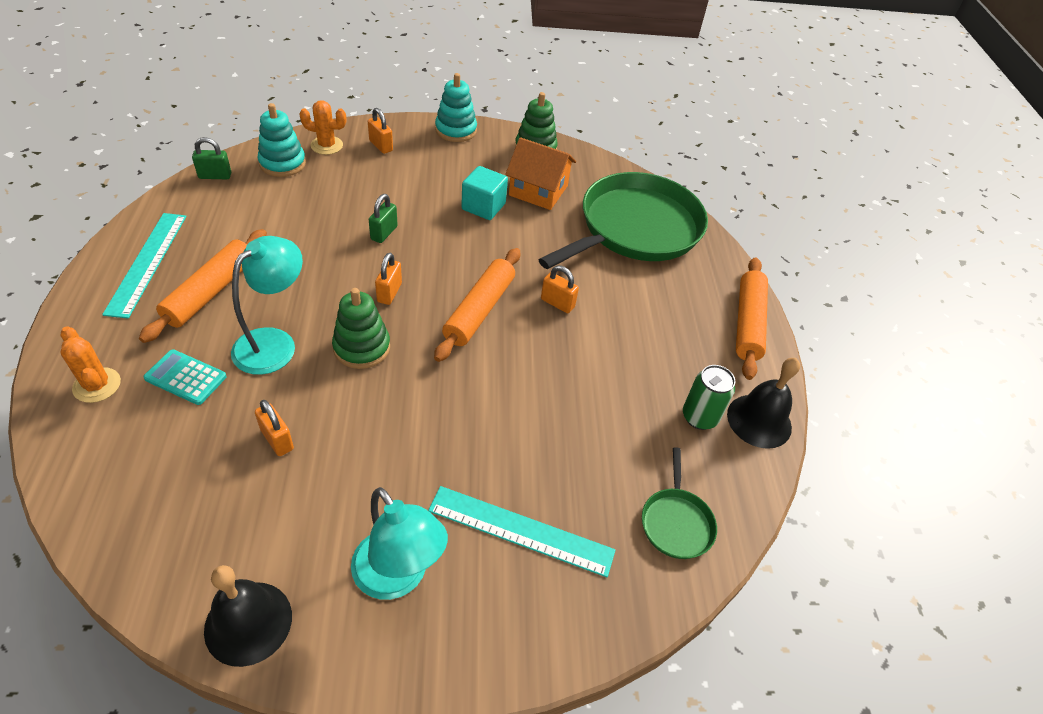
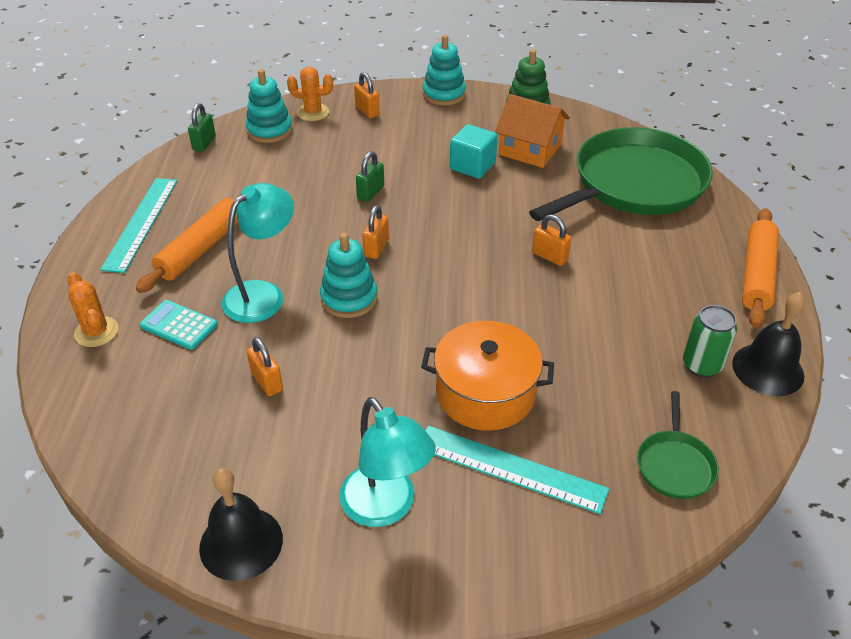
camera: 10 degrees right, 5 degrees down
green padlock [192,137,231,179] -> green padlock turned 75 degrees counterclockwise [188,103,216,152]
green stacking toy [332,288,390,369] -> turquoise stacking toy [320,233,378,318]
orange rolling pin [434,248,520,362] -> none
none -> orange pot [421,321,554,431]

